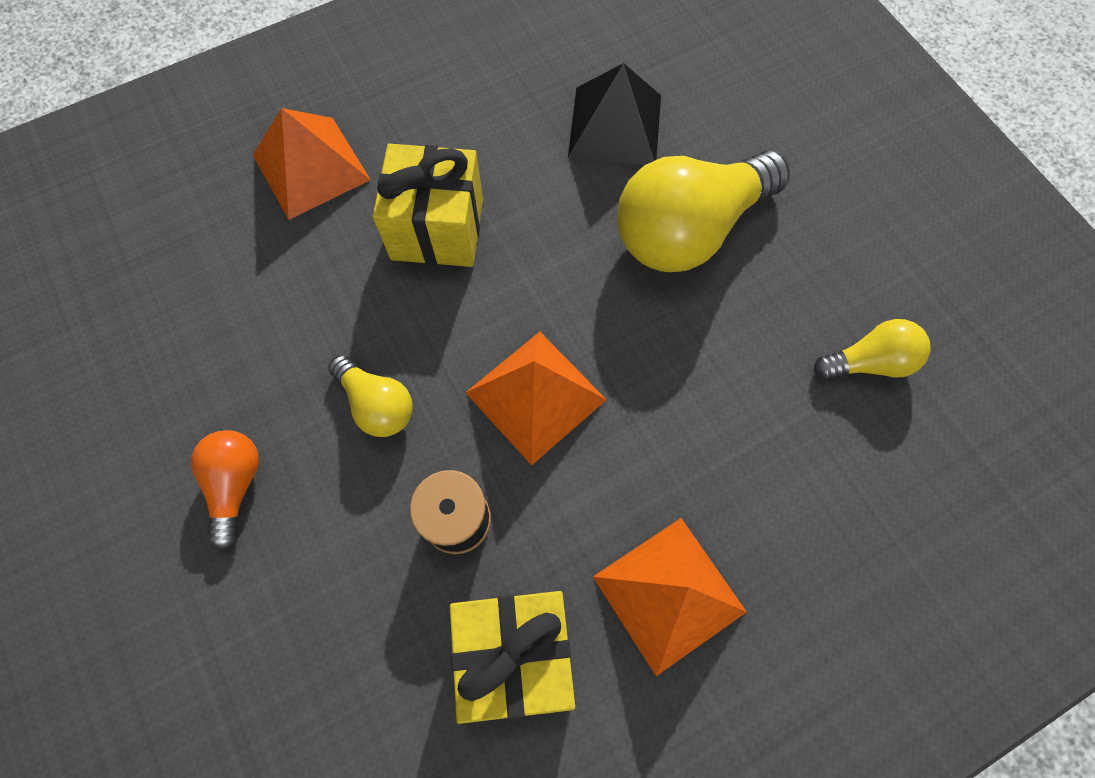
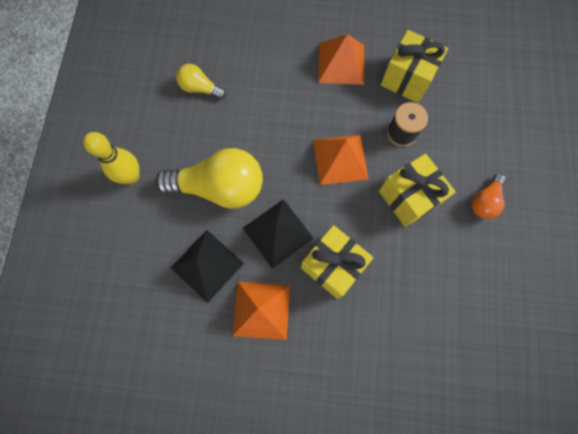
camera: 145 degrees left, 5 degrees up
orange pyramid [253,108,371,220] -> orange pyramid moved to [232,282,290,340]
yellow light bulb [328,355,413,437] -> yellow gift [379,153,456,227]
none -> yellow bowling pin [83,132,140,184]
none -> black pyramid [243,199,314,269]

